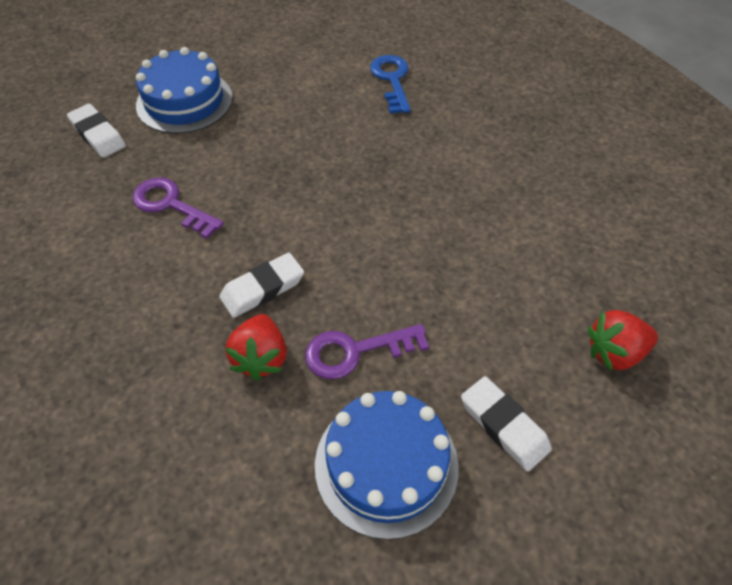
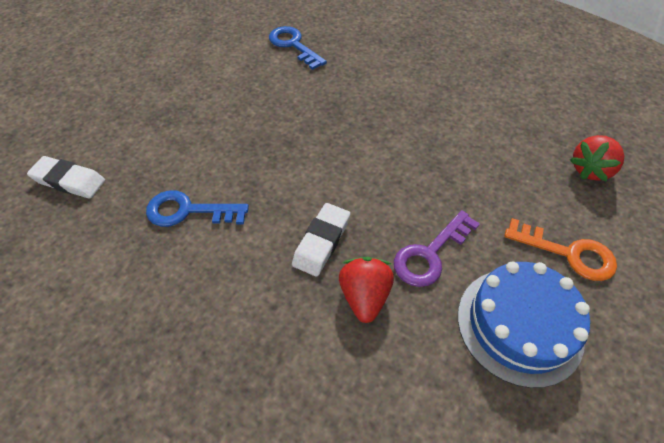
camera: 30 degrees left, 0 degrees up
purple key [132,177,224,239] -> blue key [146,190,249,227]
blue cake [136,47,233,134] -> none
red strawberry [225,314,287,381] -> red strawberry turned 150 degrees counterclockwise [339,257,394,323]
white eraser [461,376,552,472] -> orange key [504,218,617,281]

